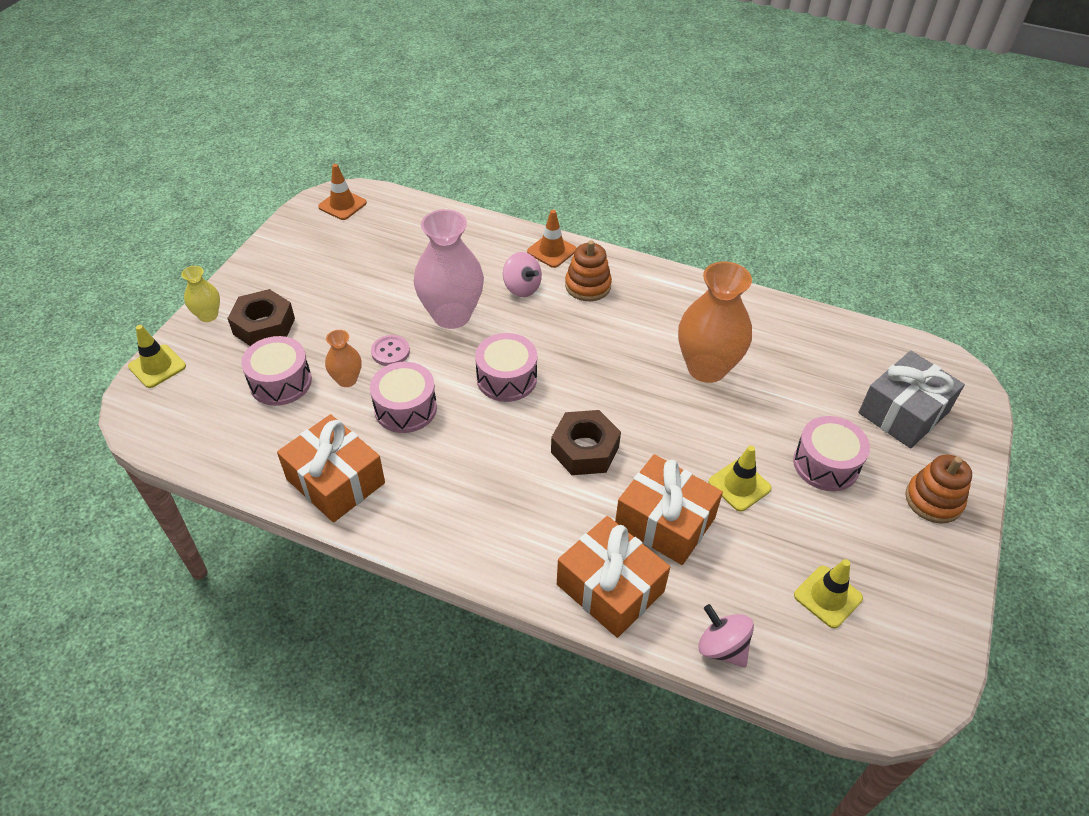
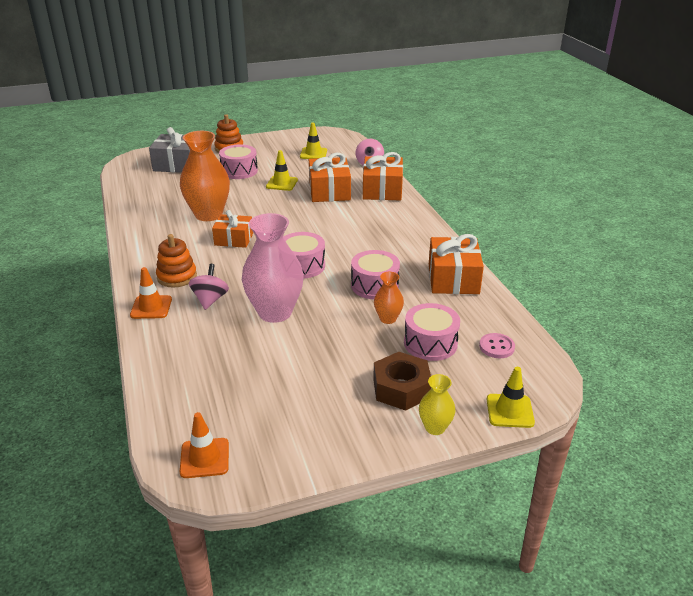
camera: 130 degrees left, 15 degrees down
pink button [371,335,410,366] -> pink button moved to [479,333,515,358]
brown nut [551,410,621,475] -> none
none -> orange gift [212,210,253,248]

